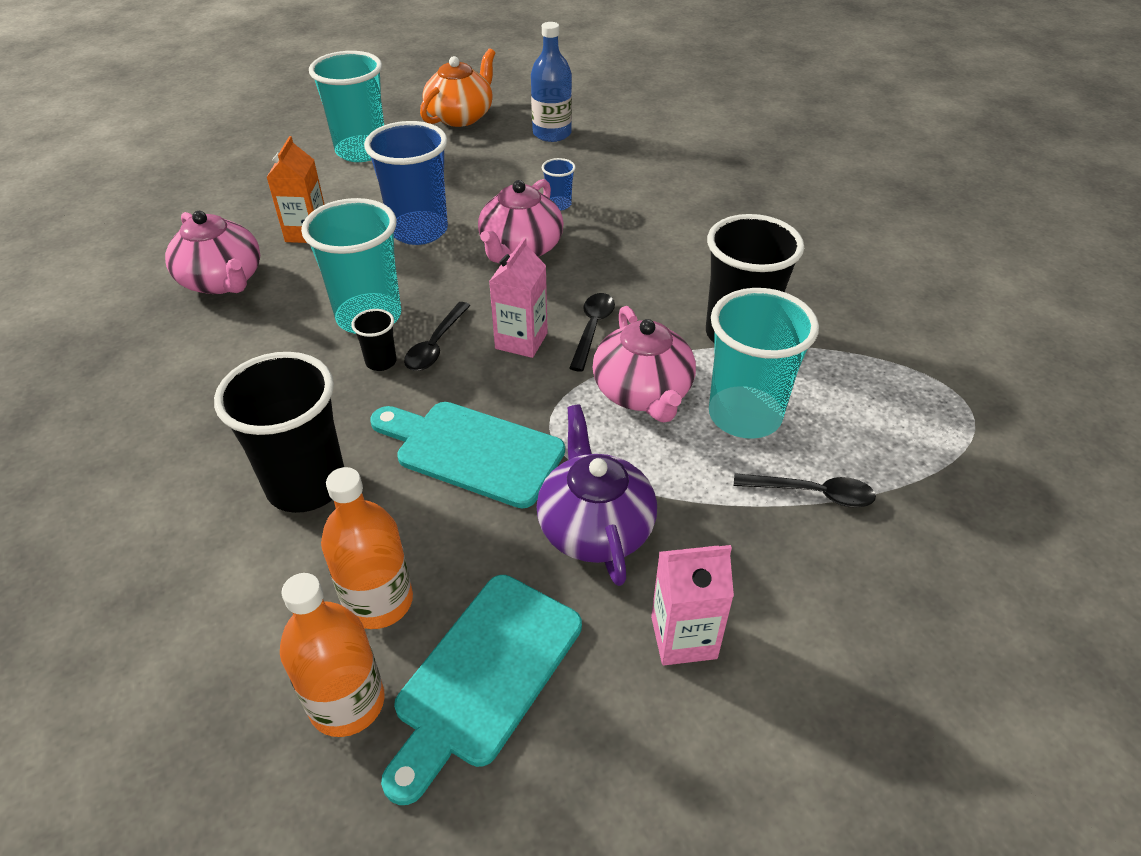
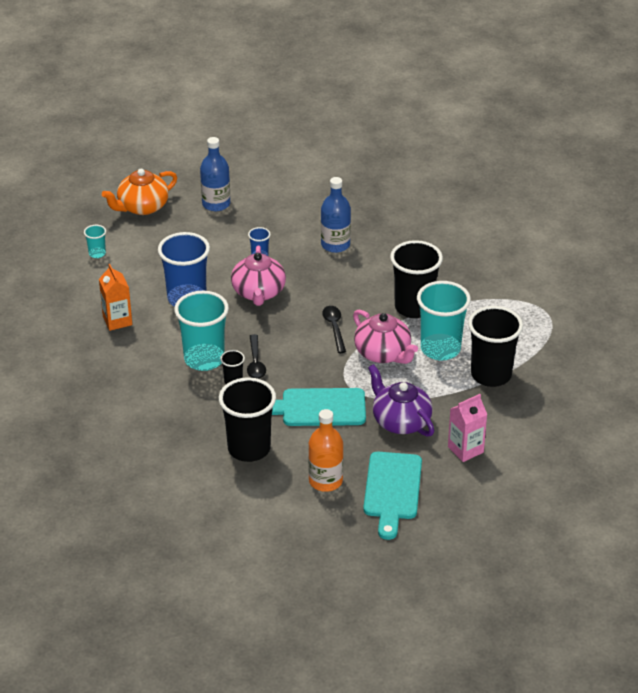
camera: 25 degrees left, 5 degrees down
pink teapot [165,211,260,294] -> none
orange bottle [280,573,385,737] -> none
turquoise cup [309,51,384,162] -> turquoise cup [84,225,106,258], size x0.45
orange teapot [420,48,495,127] -> orange teapot turned 135 degrees counterclockwise [102,169,177,215]
pink carton [489,237,548,358] -> none
black spoon [734,473,876,508] -> black cup [468,306,523,387]
none -> blue bottle [321,177,351,253]

